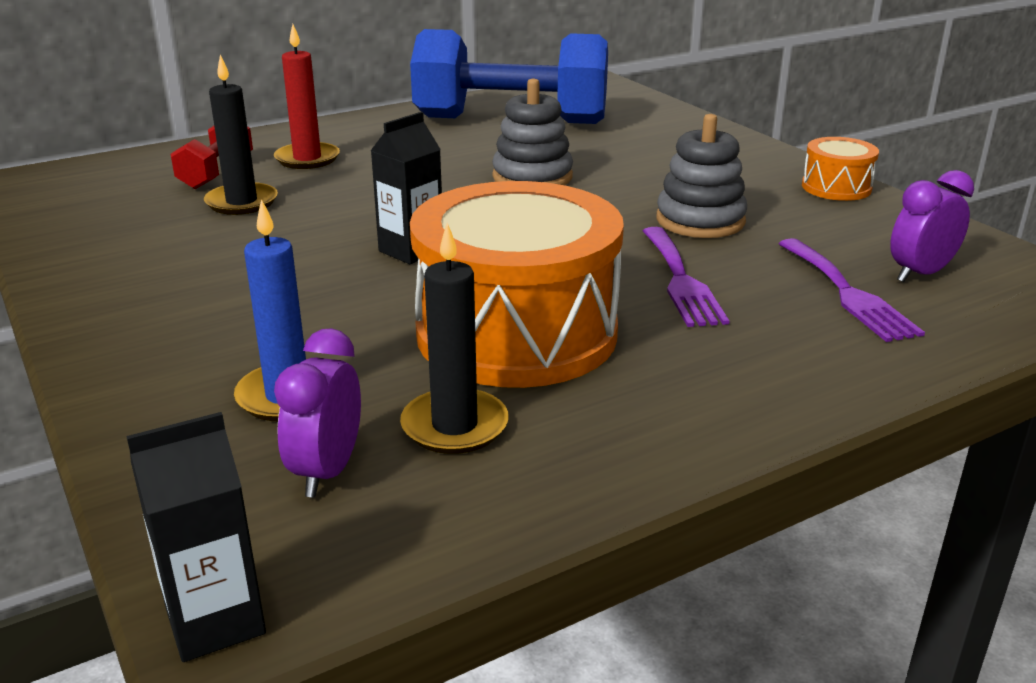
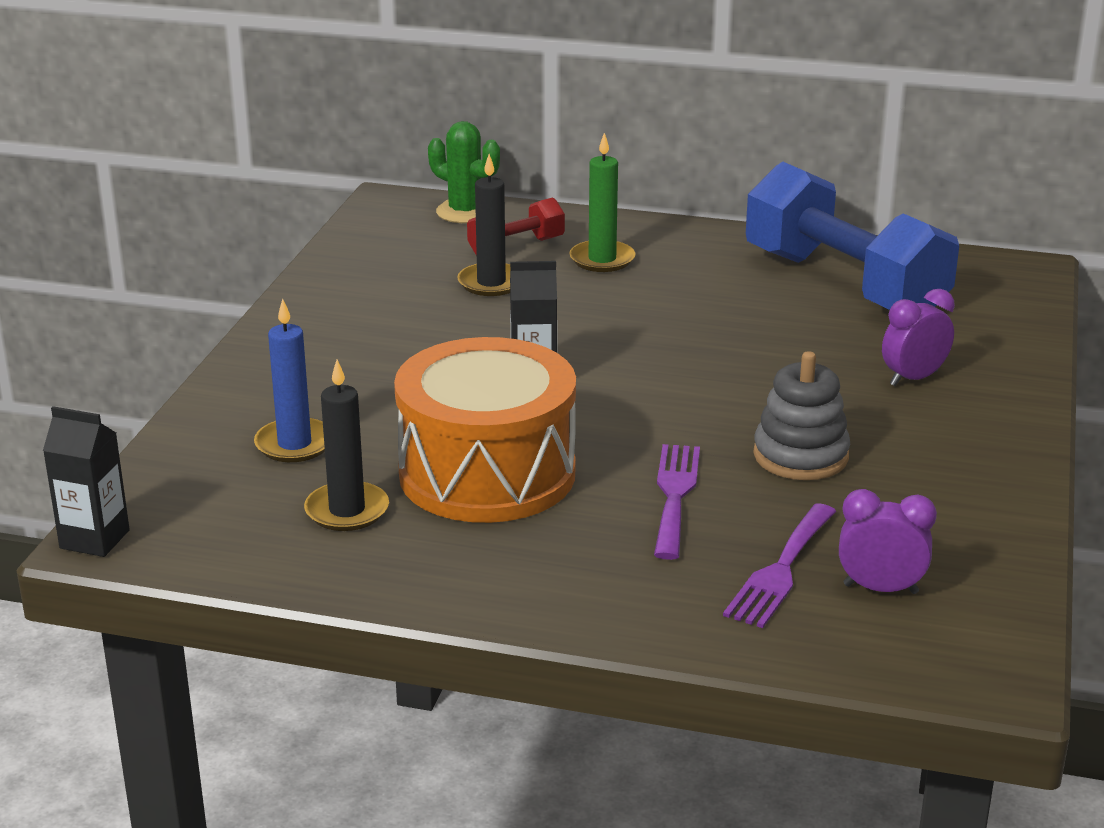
camera: 45 degrees right, 0 degrees up
red candle [274,24,340,169] -> green candle [569,133,635,272]
purple clock [274,328,361,497] -> purple clock moved to [882,289,955,386]
grey stacking toy [492,79,573,185] -> none
purple fork [643,227,730,327] -> purple fork turned 150 degrees clockwise [654,444,700,560]
orange drum [802,137,879,201] -> none
none -> green cactus [428,121,500,223]

